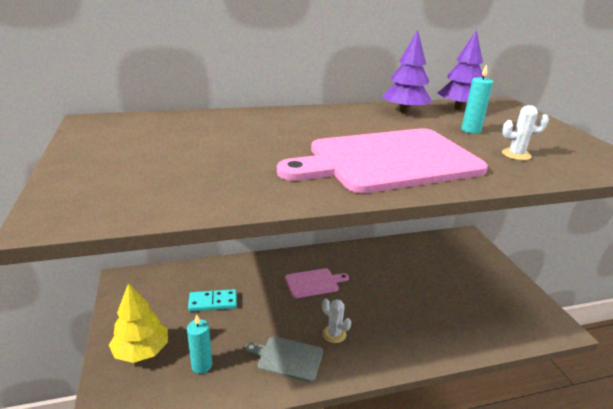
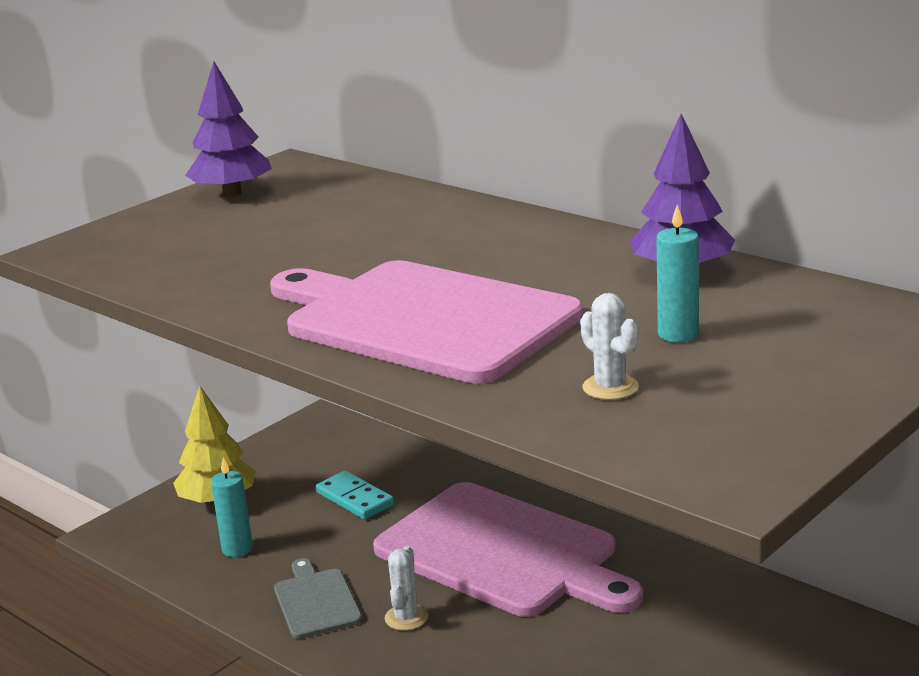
camera: 60 degrees right, 5 degrees down
pink cutting board [285,268,349,298] -> pink cutting board [373,482,643,617], size x2.23
purple tree [438,30,483,110] -> purple tree moved to [185,61,272,197]

